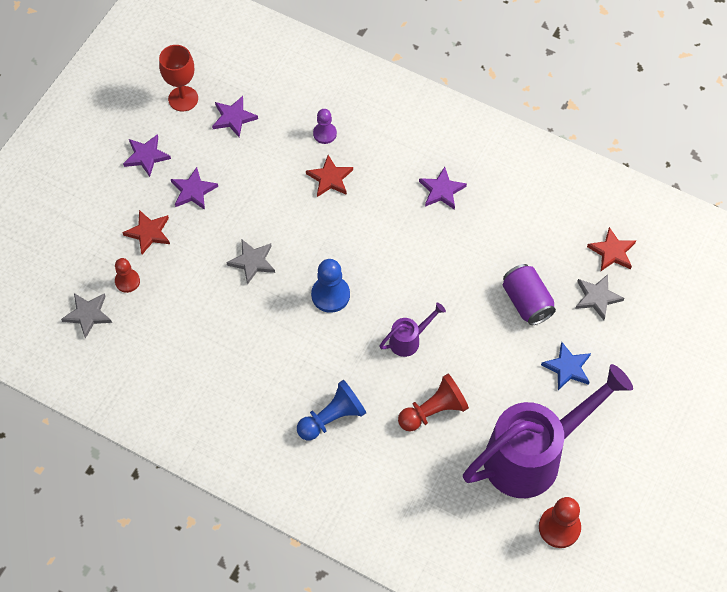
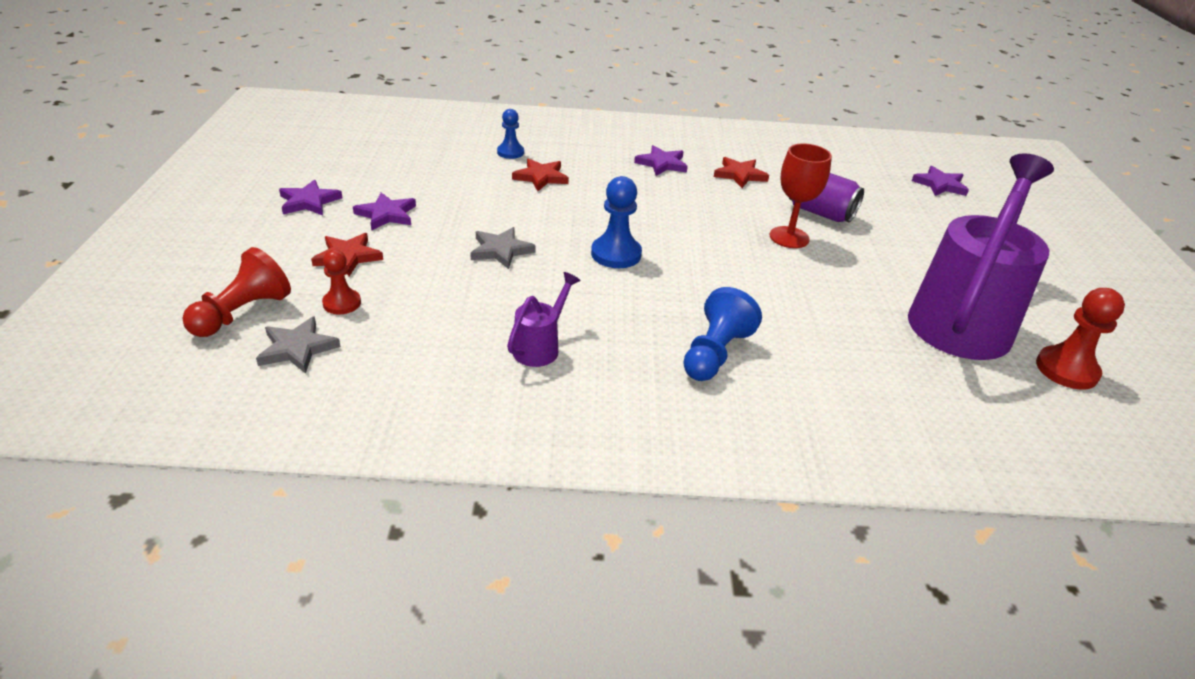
camera: 30 degrees left, 25 degrees down
red goblet [159,45,198,112] -> red goblet moved to [769,144,832,248]
purple star [212,96,258,137] -> purple star moved to [912,166,969,196]
purple pawn [313,109,337,144] -> blue pawn [497,109,524,159]
purple watering can [379,302,446,357] -> purple watering can moved to [507,272,581,367]
red pawn [398,374,469,431] -> red pawn moved to [182,247,291,337]
blue star [541,342,591,390] -> none
grey star [575,274,625,320] -> none
red star [587,227,636,271] -> red star moved to [714,157,769,188]

